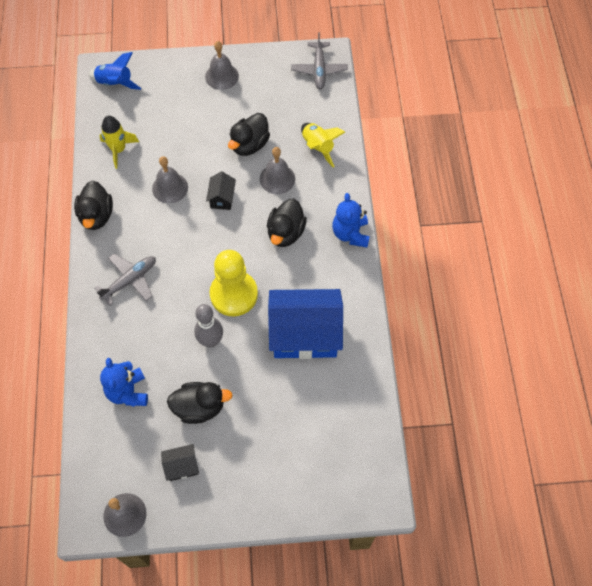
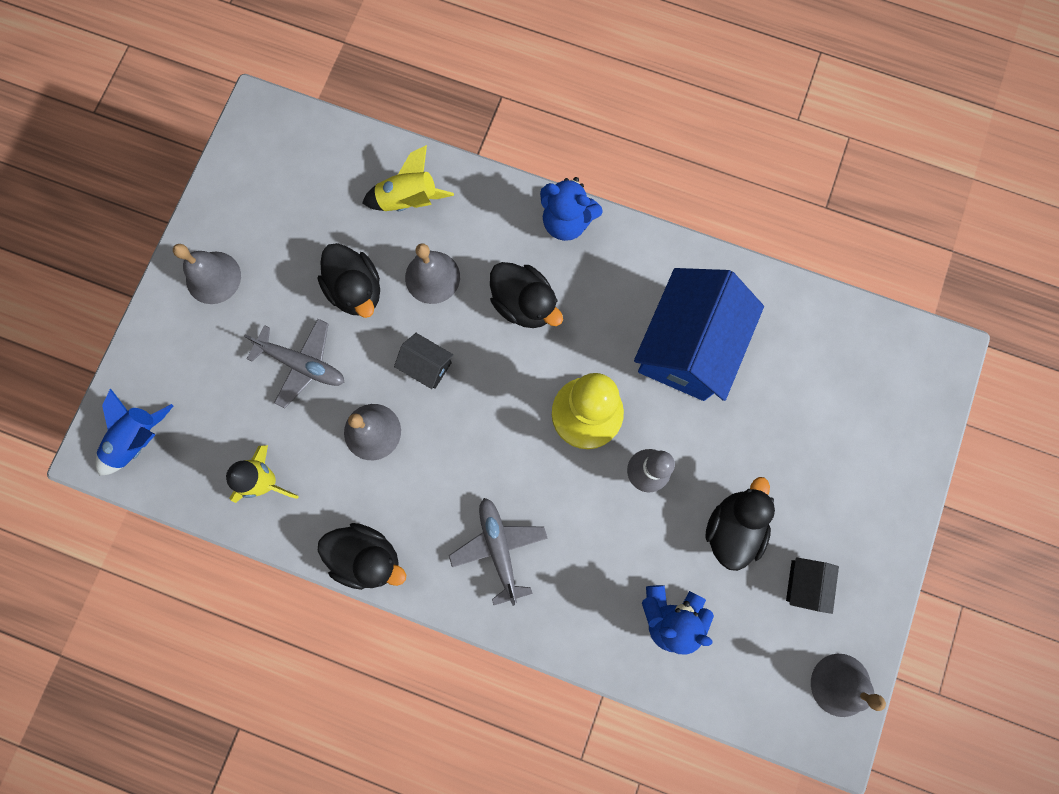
camera: 65 degrees left, 15 degrees up
grey plane [291,32,348,89] -> grey plane moved to [244,319,344,408]

